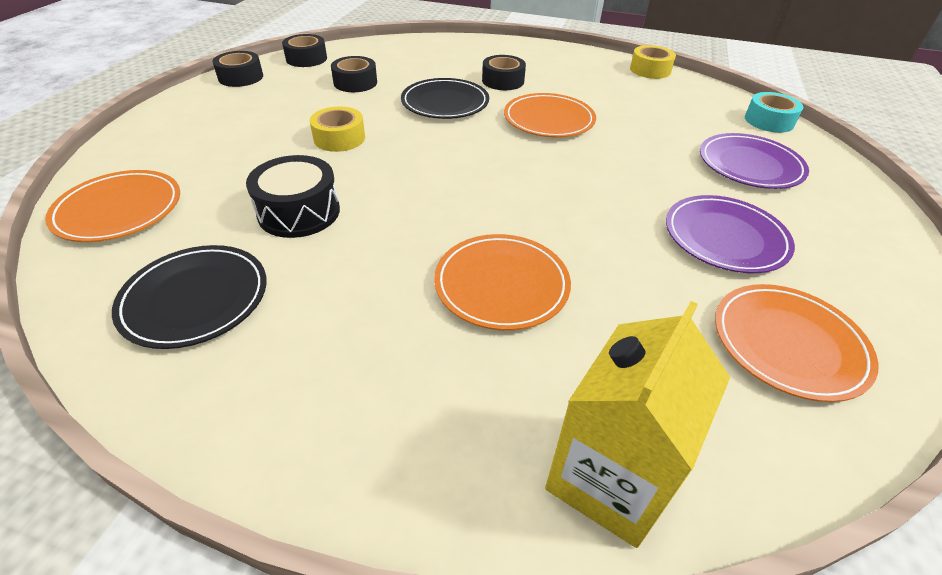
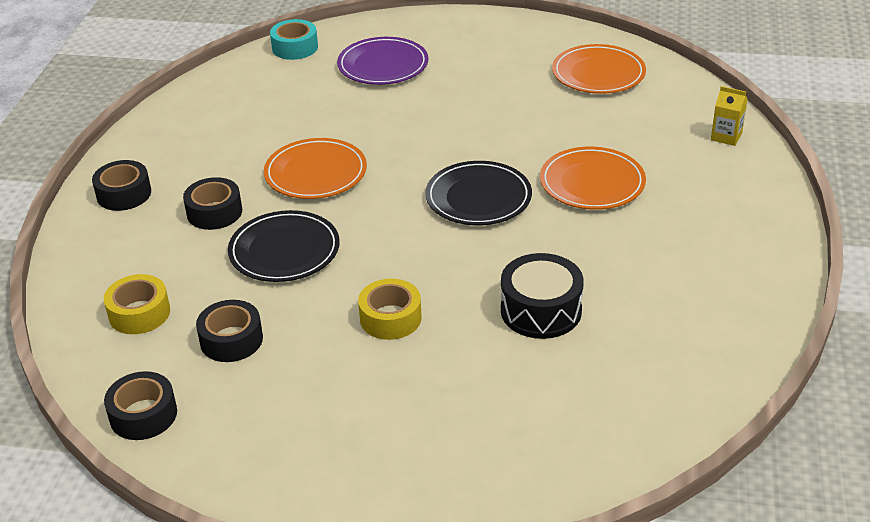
camera: 95 degrees left, 5 degrees down
orange plate [45,170,180,242] -> none
black plate [112,245,267,349] -> black plate moved to [425,161,532,225]
black tape [212,51,263,87] -> black tape moved to [92,160,151,211]
yellow carton [545,301,730,548] -> yellow carton [711,86,748,146], size x0.48
yellow tape [630,45,676,79] -> yellow tape moved to [104,274,170,334]
purple plate [666,195,795,273] -> none

